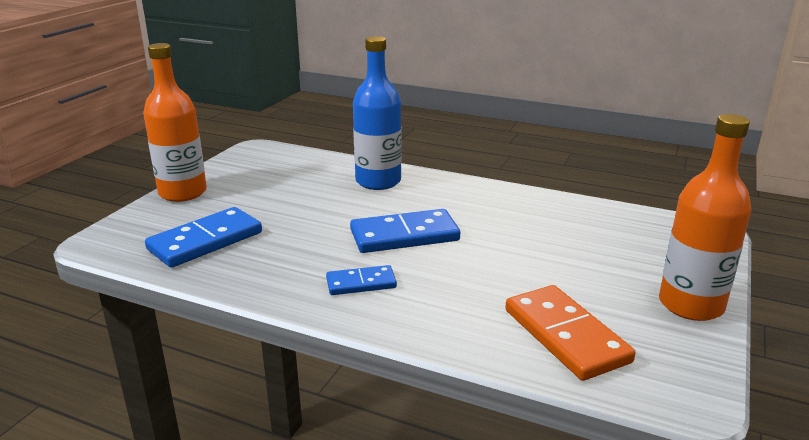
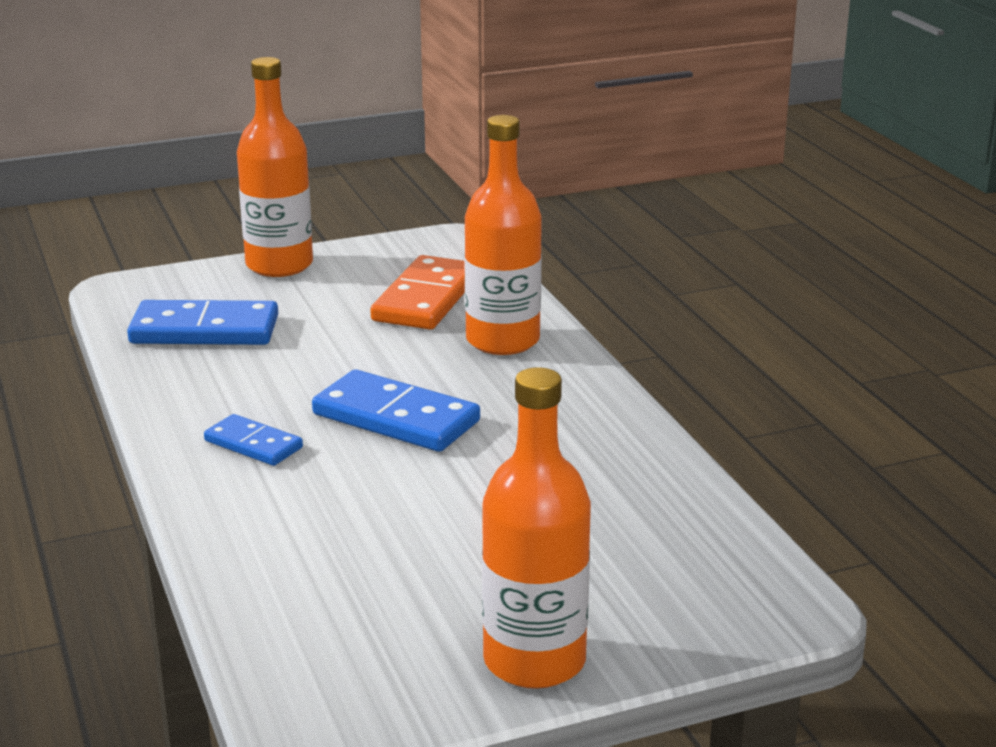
camera: 45 degrees right, 0 degrees up
blue bottle [353,36,401,190] -> orange bottle [464,115,542,355]
orange domino [505,285,635,381] -> orange domino moved to [370,255,465,329]

